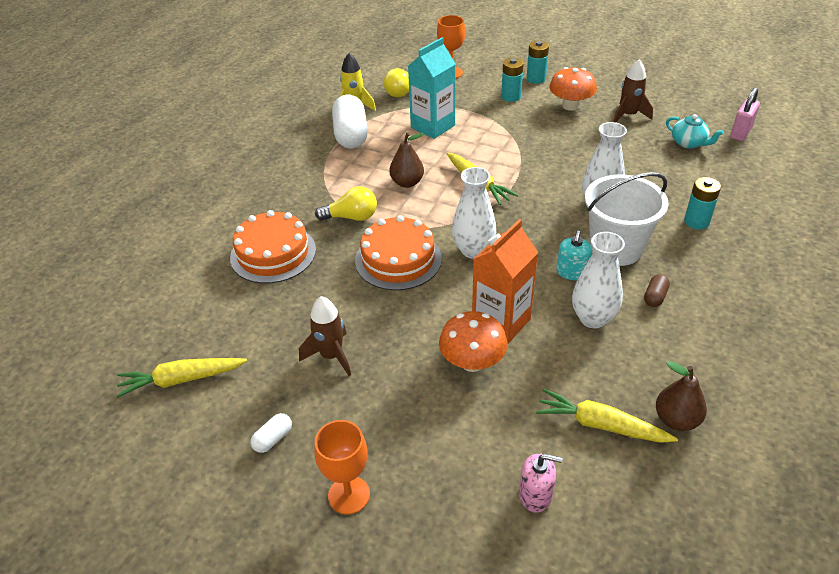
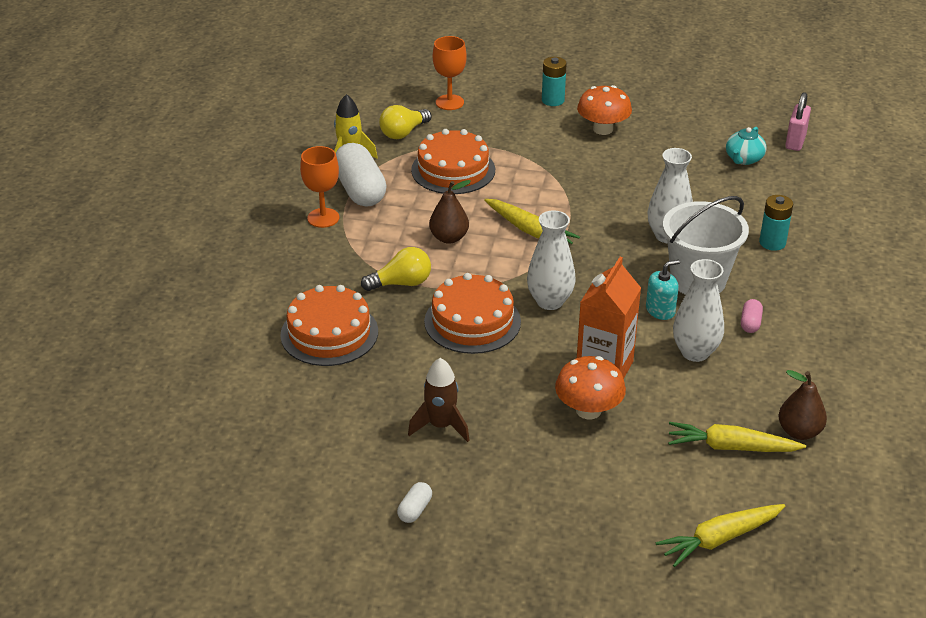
camera: 15 degrees left, 5 degrees down
yellow carrot [116,358,247,398] -> yellow carrot moved to [656,504,785,567]
orange goblet [314,420,370,515] -> orange goblet moved to [300,146,339,228]
turquoise carton [408,37,456,139] -> orange cake [411,129,495,194]
turquoise battery [501,58,524,102] -> none
pink soap dispenser [519,453,563,513] -> none
turquoise soap dispenser [556,230,592,280] -> turquoise soap dispenser turned 120 degrees counterclockwise [646,260,680,320]
brown rocket [613,59,653,122] -> none
brown capsule [644,274,670,307] -> pink capsule [741,299,763,333]
turquoise teapot [666,114,724,149] -> turquoise teapot turned 90 degrees clockwise [726,127,766,165]

